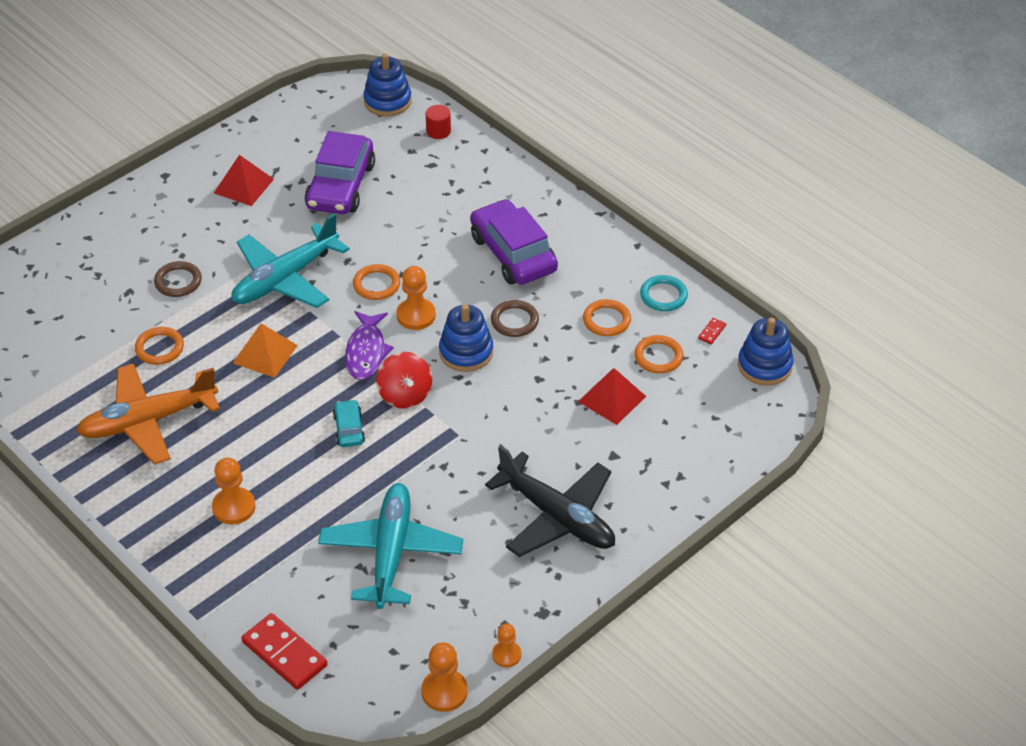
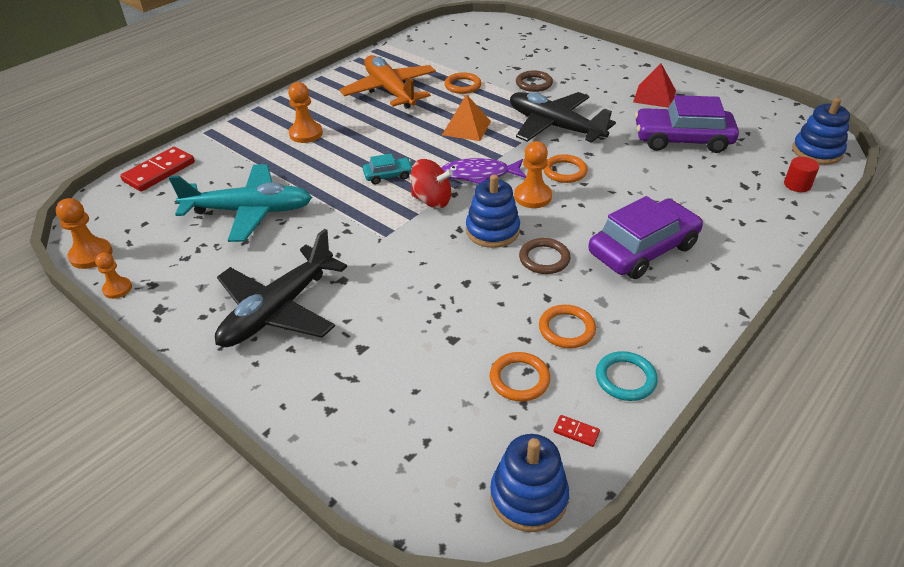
camera: 85 degrees right, 5 degrees down
turquoise plane [231,213,350,308] -> black plane [510,92,616,143]
red spinning top [376,352,432,409] -> red spinning top turned 135 degrees counterclockwise [411,159,453,208]
red pyramid [578,368,646,425] -> none

